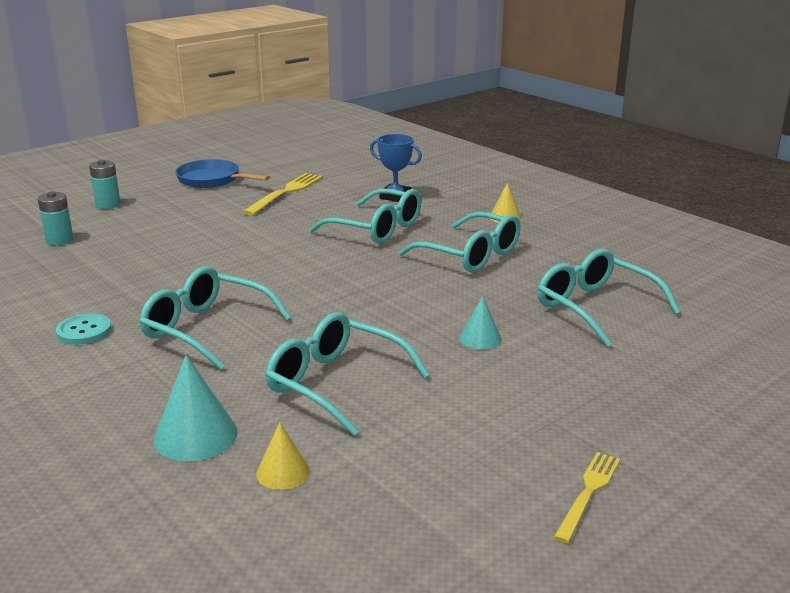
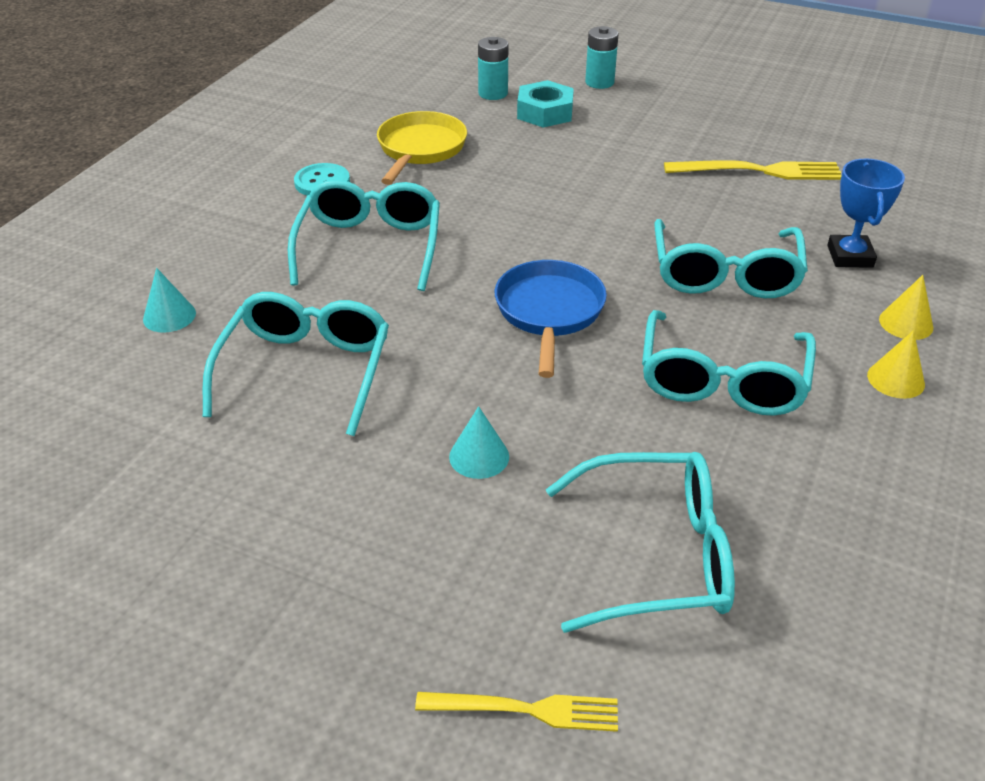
camera: 65 degrees right, 15 degrees up
turquoise cone [154,355,237,461] -> turquoise cone [143,268,196,333], size x0.61
blue pan [175,159,270,188] -> blue pan moved to [495,260,607,378]
yellow cone [256,422,310,490] -> yellow cone moved to [879,275,933,340]
turquoise glasses [538,249,680,347] -> turquoise glasses turned 60 degrees clockwise [546,452,735,633]
yellow fork [554,452,620,543] -> yellow fork moved to [415,692,618,732]
none -> yellow pan [377,111,467,185]
none -> turquoise nut [517,80,574,128]

